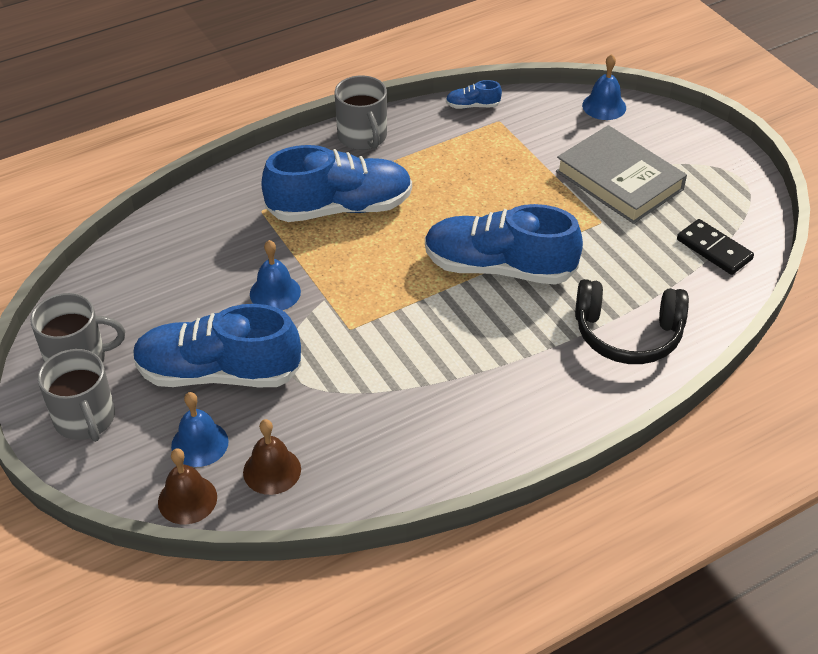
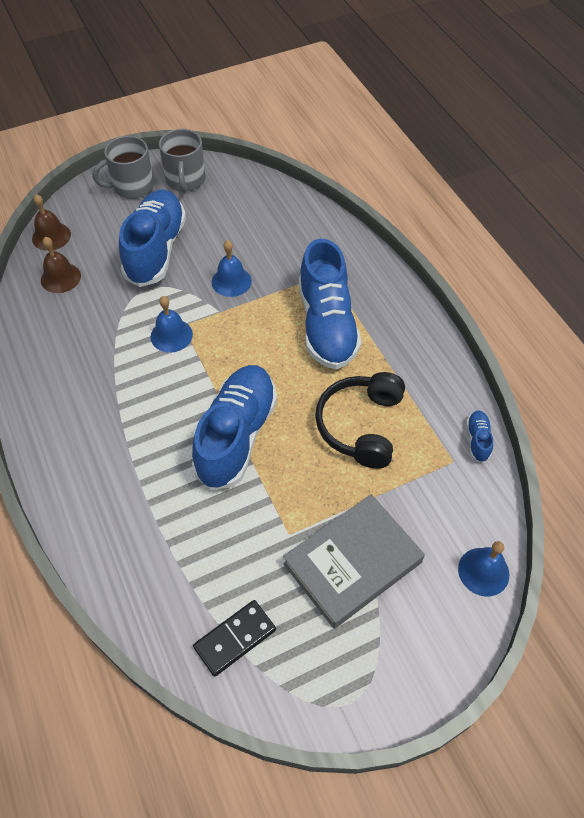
camera: 95 degrees right, 10 degrees up
blue bell [171,392,229,467] -> blue bell moved to [151,296,193,353]
grey mug [335,75,387,150] -> none
black headphones [575,279,689,364] -> black headphones moved to [315,372,405,469]

